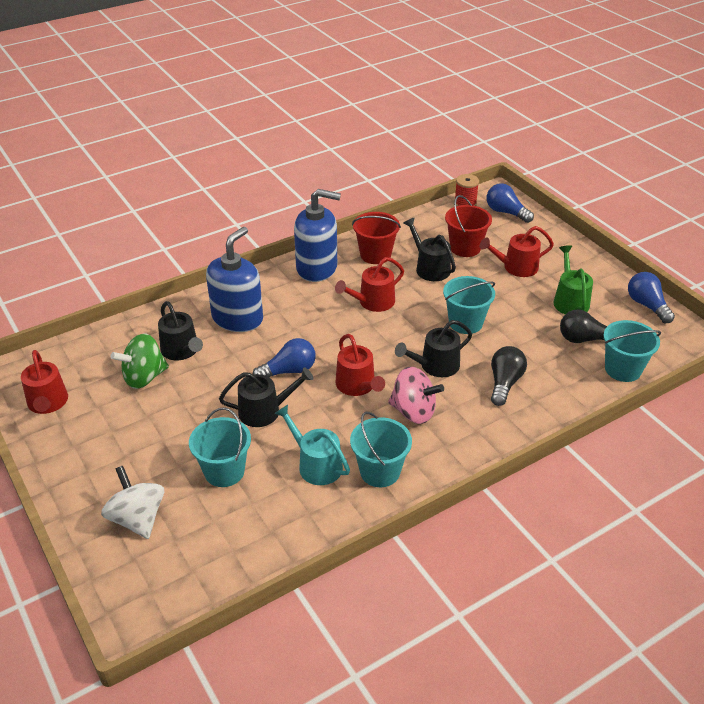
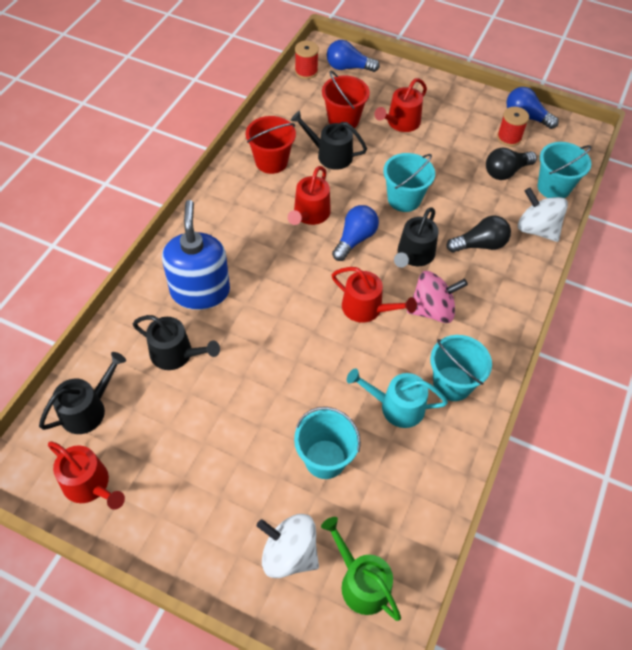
camera: 35 degrees left, 15 degrees up
green spinning top [111,333,169,389] -> none
black watering can [219,367,313,427] -> black watering can moved to [39,352,126,434]
blue light bulb [253,338,316,378] -> blue light bulb moved to [332,205,379,261]
blue soap dispenser [294,189,341,282] -> none
black light bulb [491,346,527,406] -> black light bulb turned 90 degrees clockwise [446,216,511,253]
green watering can [554,245,593,314] -> green watering can moved to [321,517,401,621]
none -> red spool [497,107,529,146]
none -> white spinning top [518,188,568,242]

